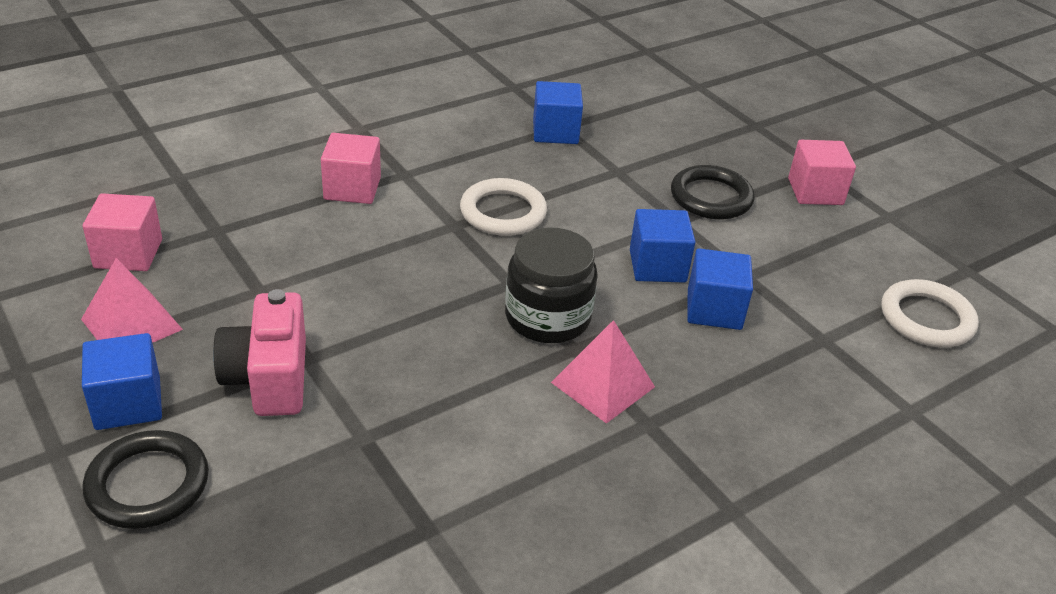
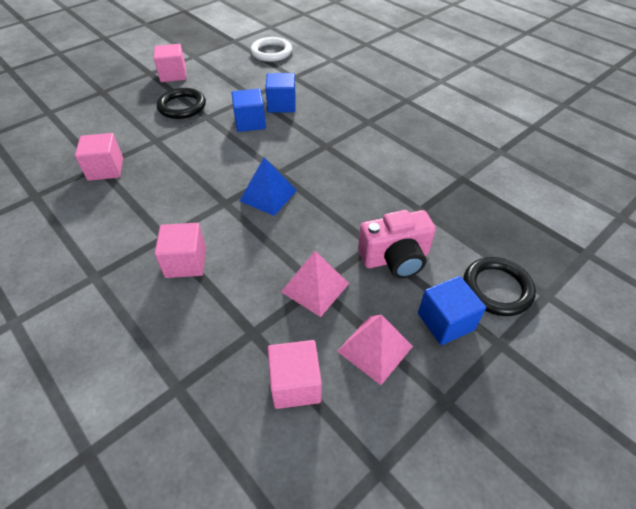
camera: 95 degrees left, 10 degrees up
white ring [460,178,547,236] -> none
black jar [505,227,598,343] -> none
blue cube [533,81,583,144] -> pink cube [75,133,123,181]
pink pyramid [551,320,655,424] -> pink pyramid moved to [281,251,349,317]
none -> blue pyramid [240,157,297,216]

